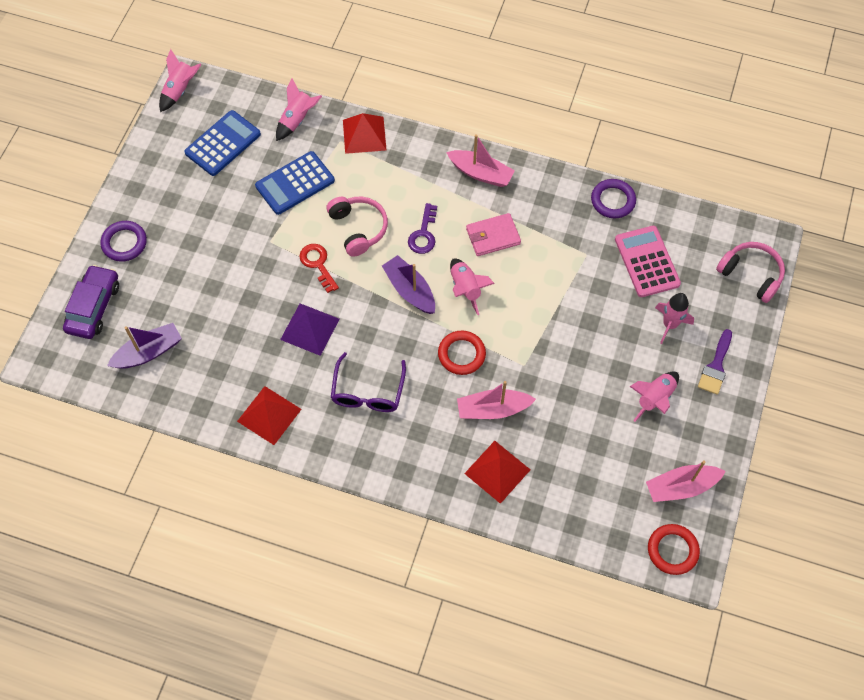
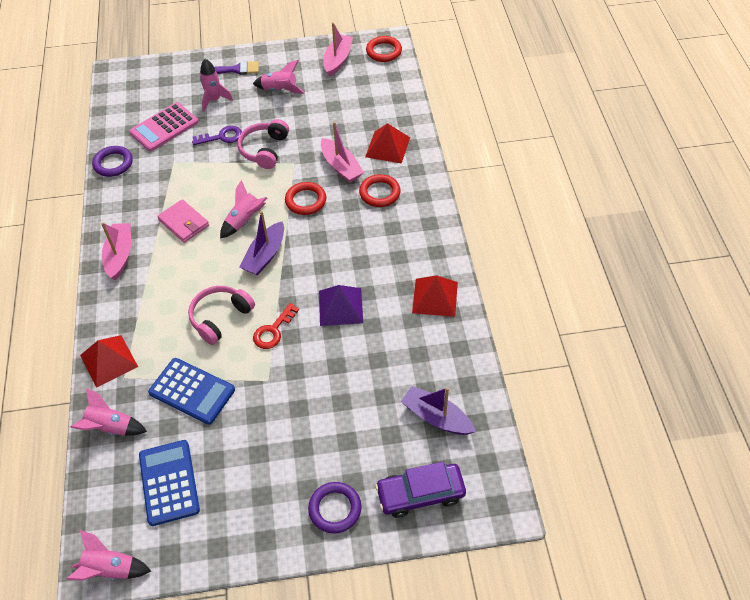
camera: 115 degrees left, 10 degrees down
blue calculator [184,110,261,176] -> blue calculator turned 60 degrees clockwise [139,440,200,526]
purple glasses [331,352,406,412] -> none
purple key [408,203,437,254] -> purple key moved to [192,126,242,145]
pink boat [646,460,726,502] -> pink boat turned 120 degrees counterclockwise [323,22,353,77]
pink headphones [716,242,785,303] -> pink headphones moved to [237,119,289,169]
none -> red ring [359,174,401,207]

